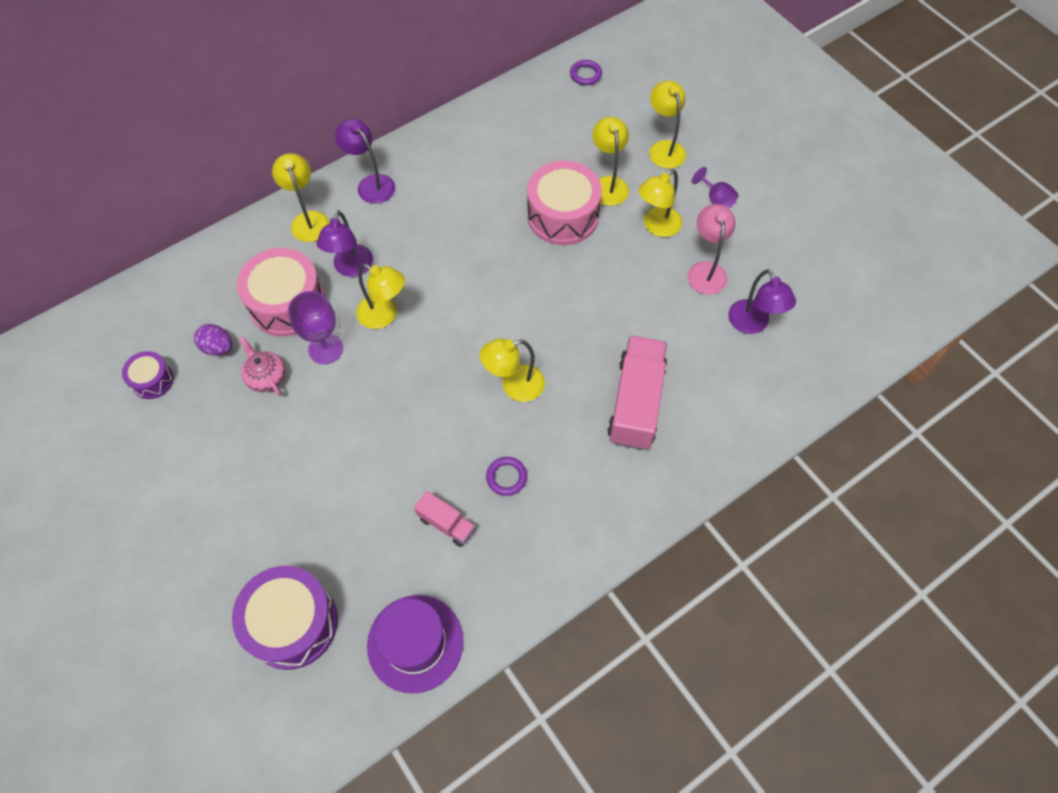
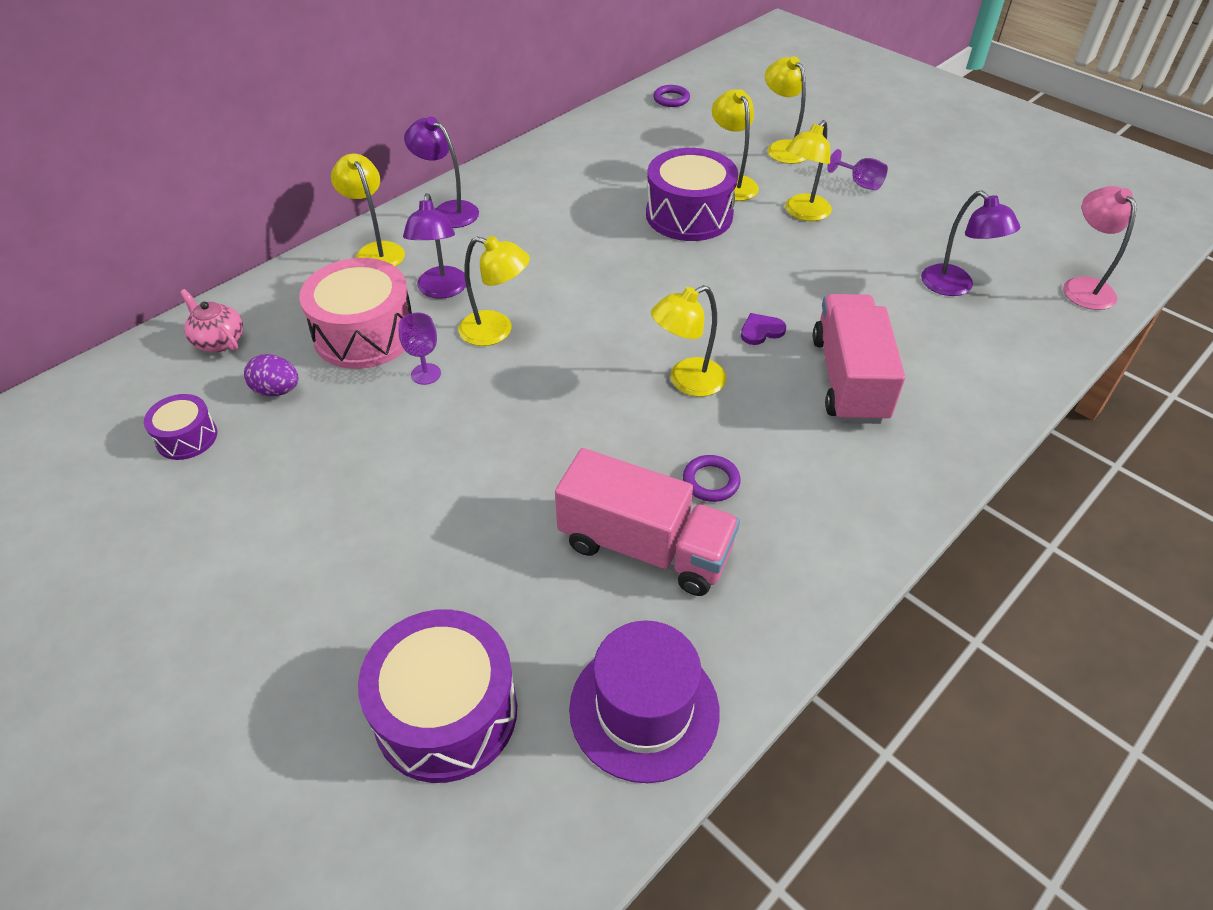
camera: 10 degrees left, 15 degrees down
pink teapot [239,337,286,396] -> pink teapot moved to [180,289,243,352]
purple goblet [288,291,343,364] -> purple goblet [398,313,441,385], size x0.64
pink truck [414,491,476,547] -> pink truck [555,448,740,596], size x1.96
pink drum [527,161,602,245] -> purple drum [646,148,738,241]
pink lamp [688,204,736,295] -> pink lamp moved to [1063,186,1137,310]
none -> purple heart [741,313,786,345]

